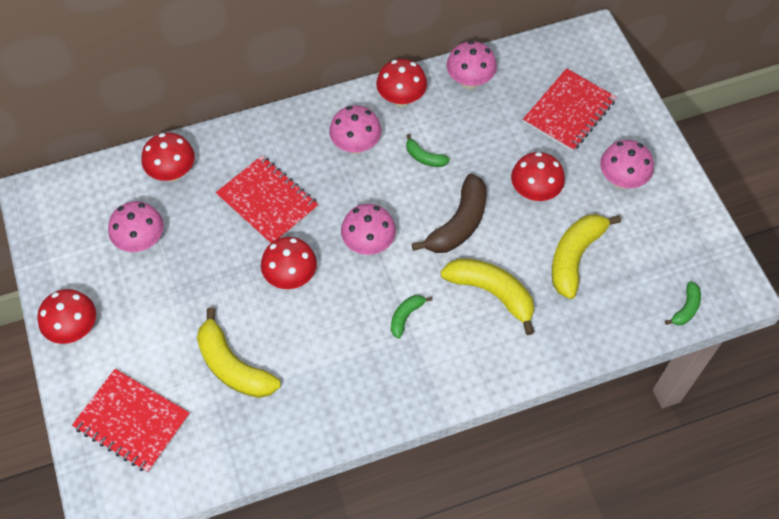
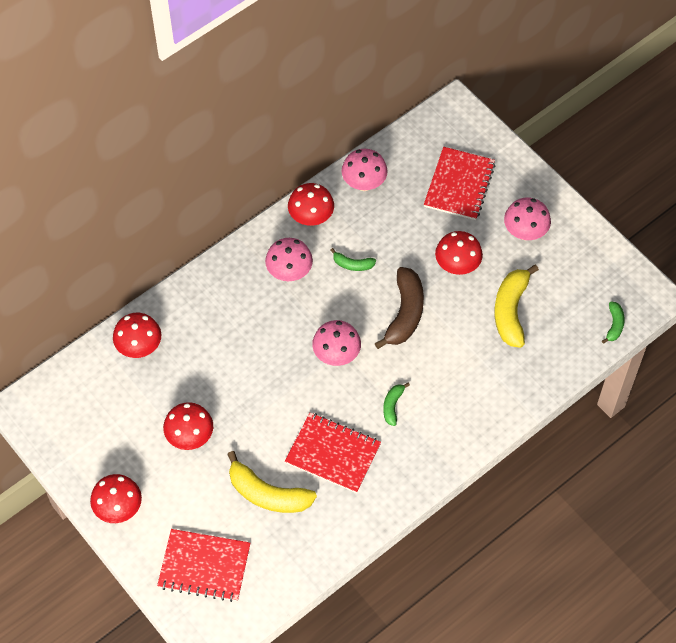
camera: 20 degrees left, 0 degrees up
pink mushroom [108,201,164,252] -> none
red notebook [216,156,319,244] -> red notebook moved to [285,412,381,493]
red mushroom [261,237,317,289] -> red mushroom moved to [163,402,213,450]
yellow banana [440,258,534,335] -> none

